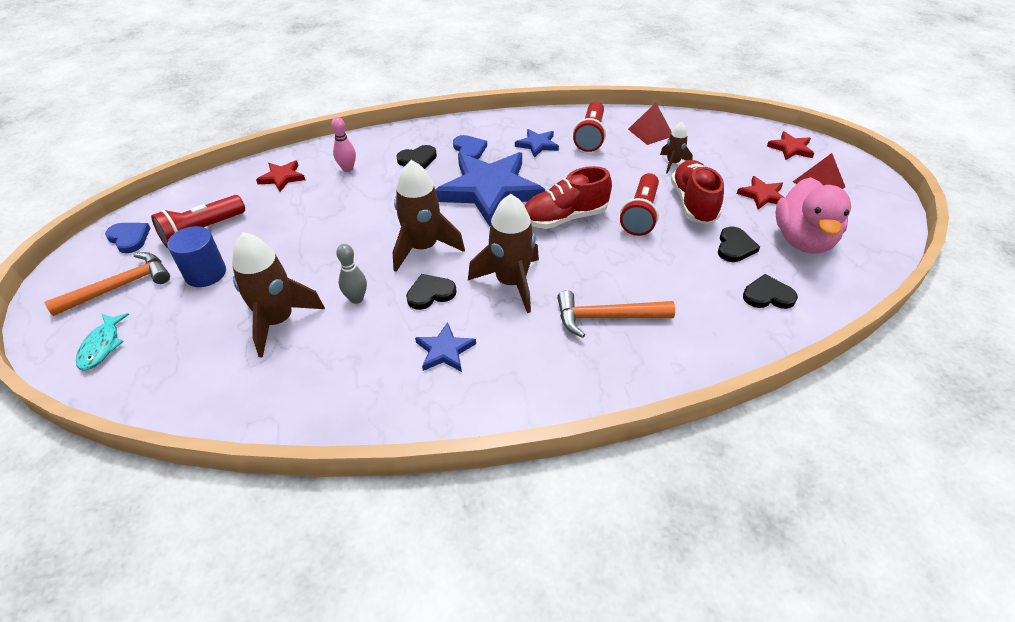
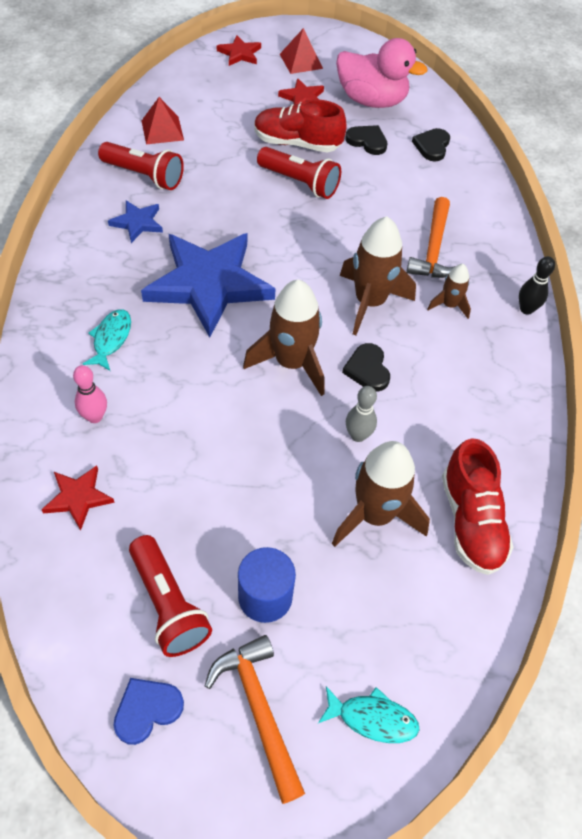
camera: 80 degrees left, 10 degrees up
black heart [397,145,437,169] -> turquoise fish [83,309,131,371]
blue star [415,322,476,372] -> none
blue heart [453,135,487,159] -> none
red shoe [525,166,612,229] -> red shoe moved to [442,438,513,575]
brown rocket [660,122,693,174] -> brown rocket moved to [427,264,471,319]
none -> black bowling pin [519,256,555,315]

